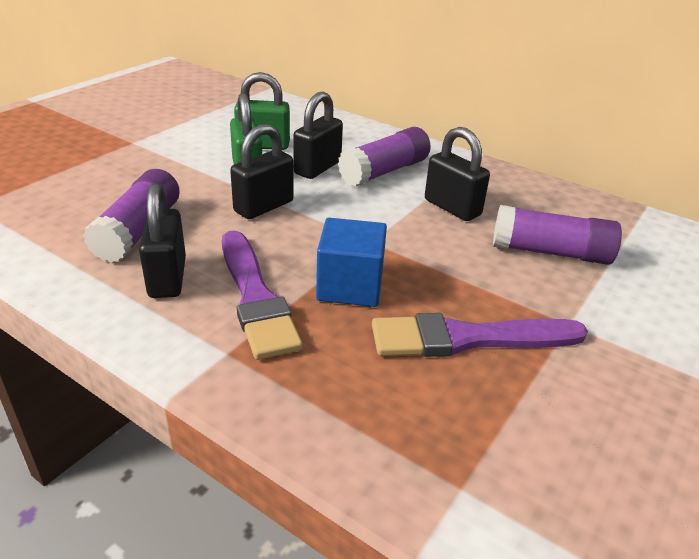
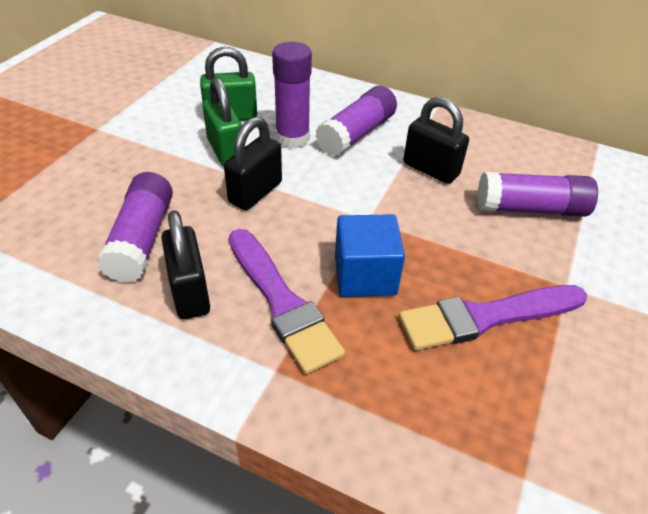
camera: 10 degrees left, 10 degrees up
black padlock [293,92,343,179] -> purple glue stick [272,42,312,148]

